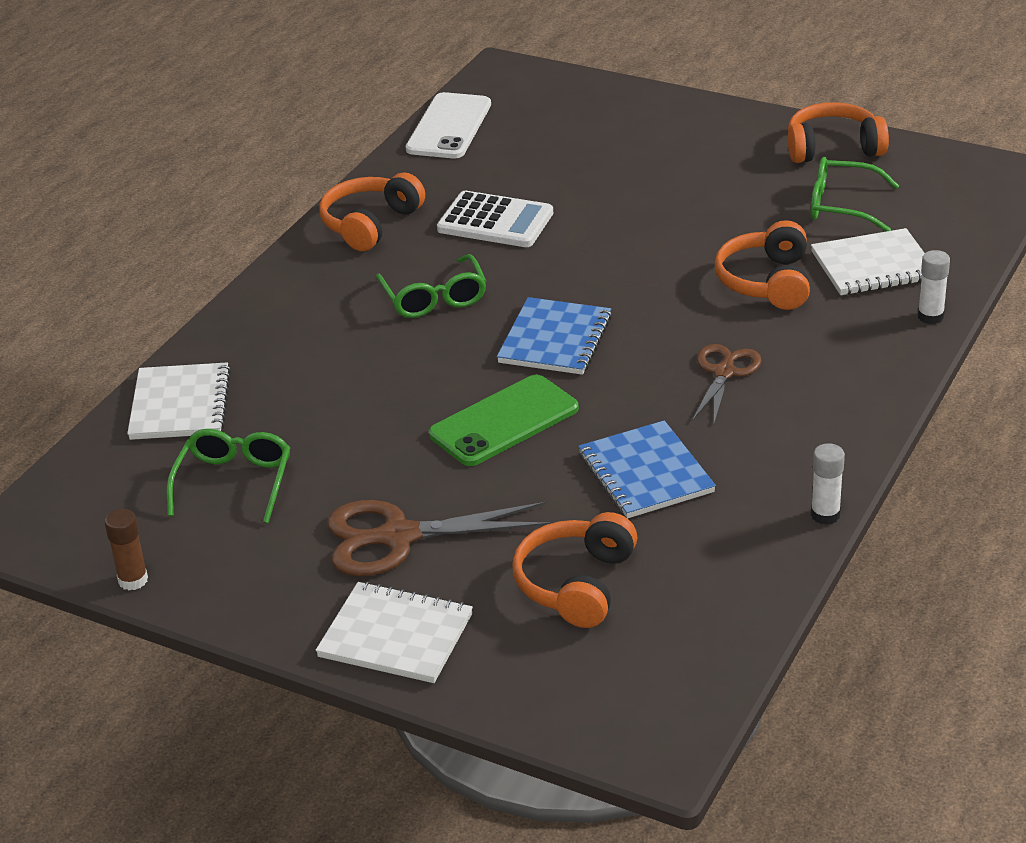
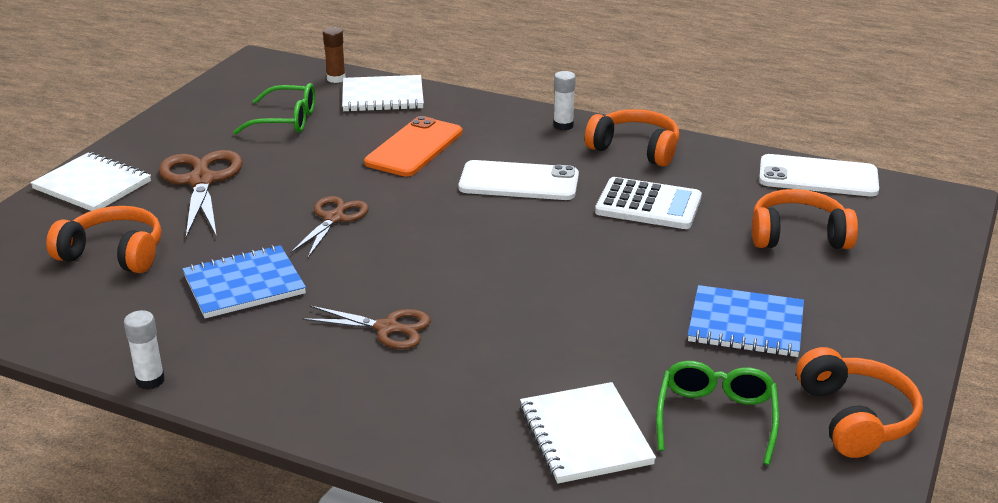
camera: 85 degrees right, 5 degrees down
brown glue stick [105,509,148,590] -> brown glue stick moved to [323,27,346,83]
white notebook [316,581,473,683] -> white notebook turned 75 degrees counterclockwise [30,152,151,211]
green glasses [376,254,487,318] -> white phone [459,160,579,200]
green phone [429,375,579,466] -> brown scissors [290,196,369,258]
white calculator [437,191,553,247] -> white calculator turned 90 degrees counterclockwise [595,177,702,229]
blue notebook [497,297,612,375] -> blue notebook moved to [688,285,804,357]
orange headphones [714,220,810,310] -> orange headphones moved to [752,189,858,249]
white glue stick [918,250,950,324] -> white glue stick moved to [553,71,576,131]
none -> orange phone [364,116,462,177]

